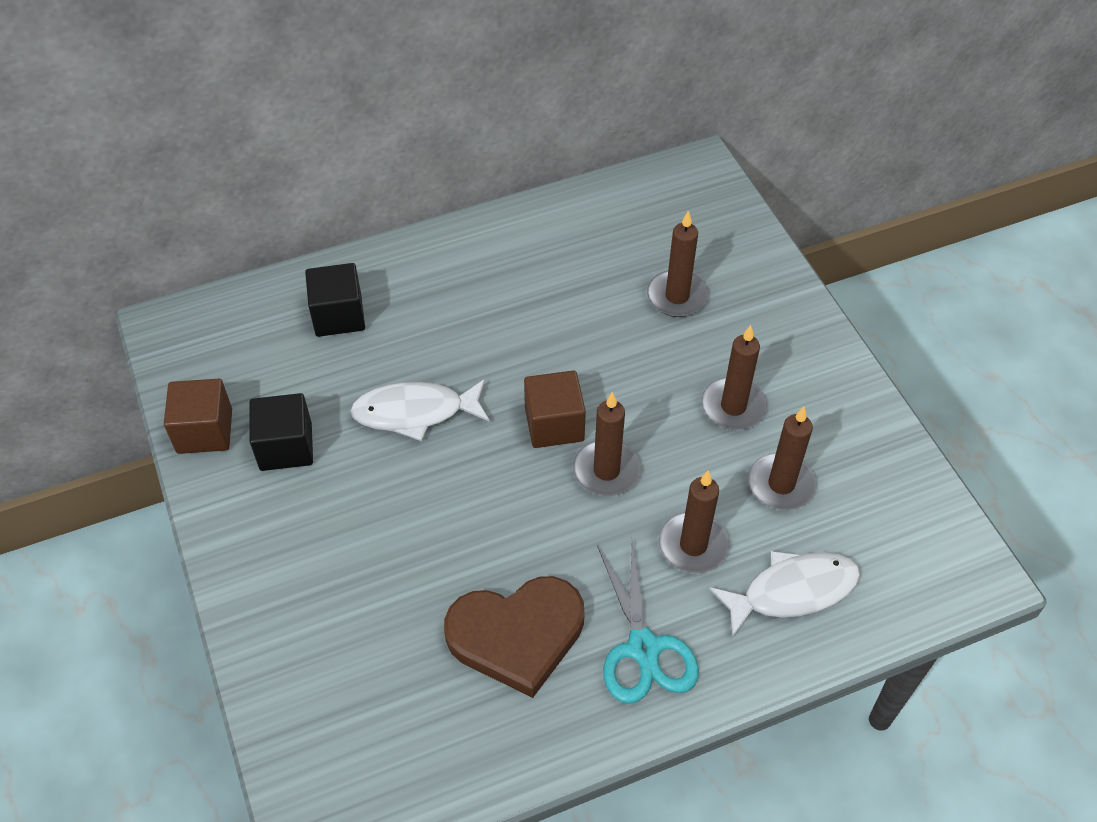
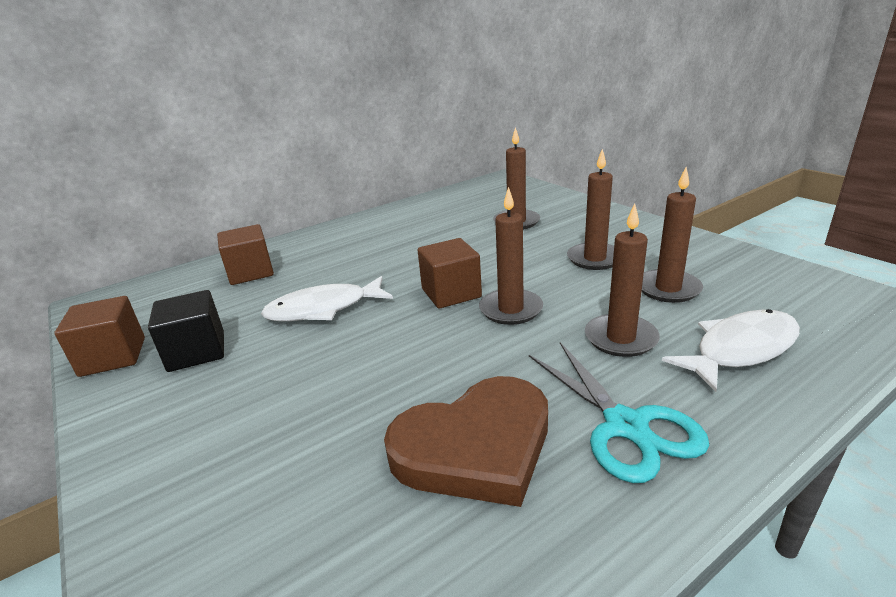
camera: 10 degrees left, 25 degrees down
black cube [305,263,365,337] -> brown cube [217,224,274,285]

